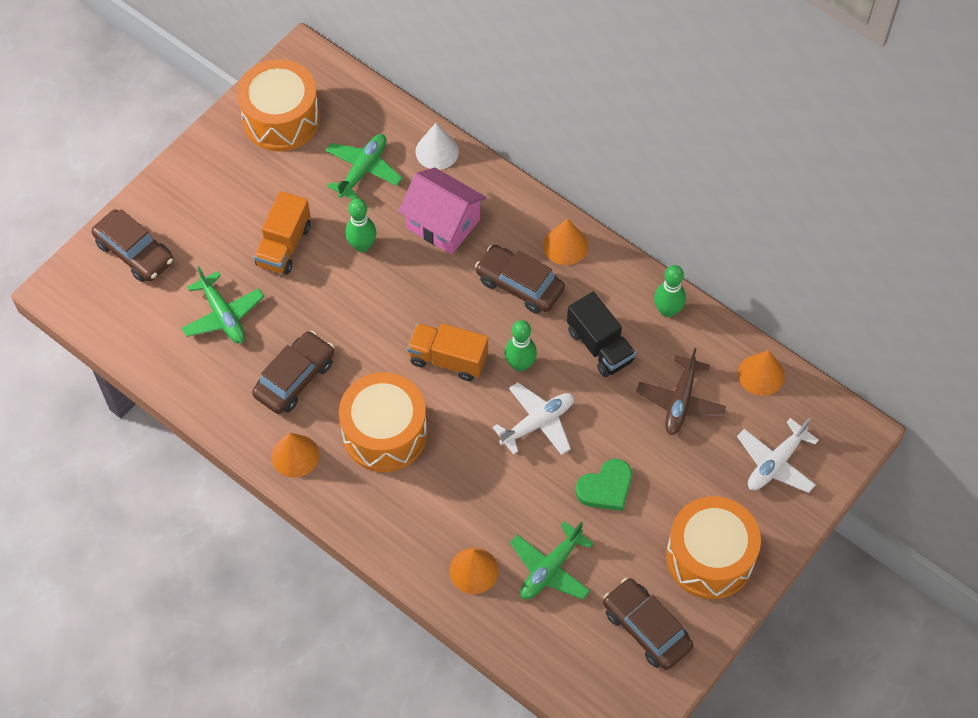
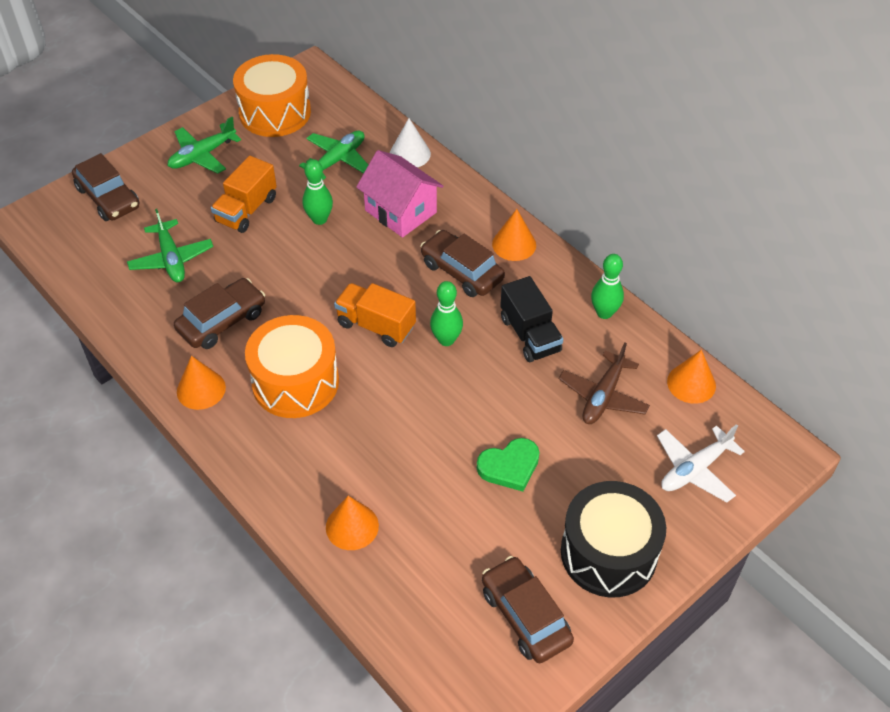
camera: 10 degrees right, 10 degrees down
white plane [493,382,574,455] -> none
green plane [510,521,594,600] -> green plane moved to [168,117,241,174]
orange drum [666,496,761,599] -> black drum [561,481,666,597]

